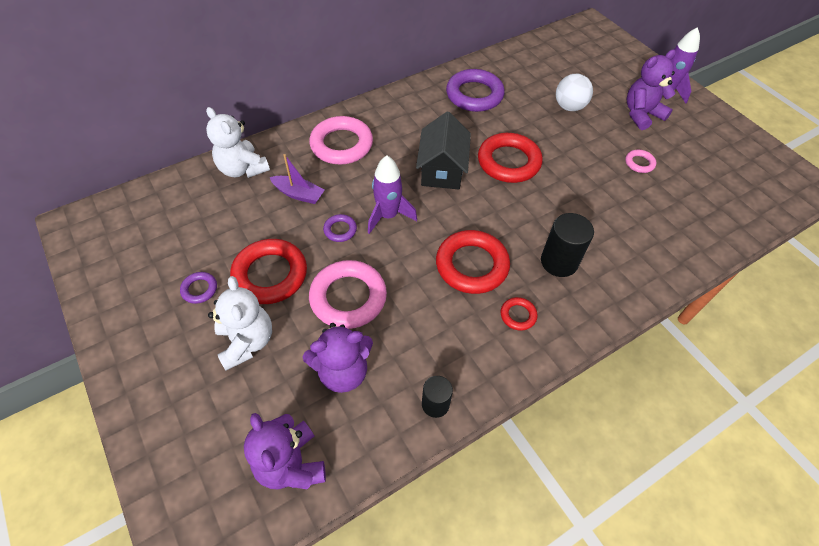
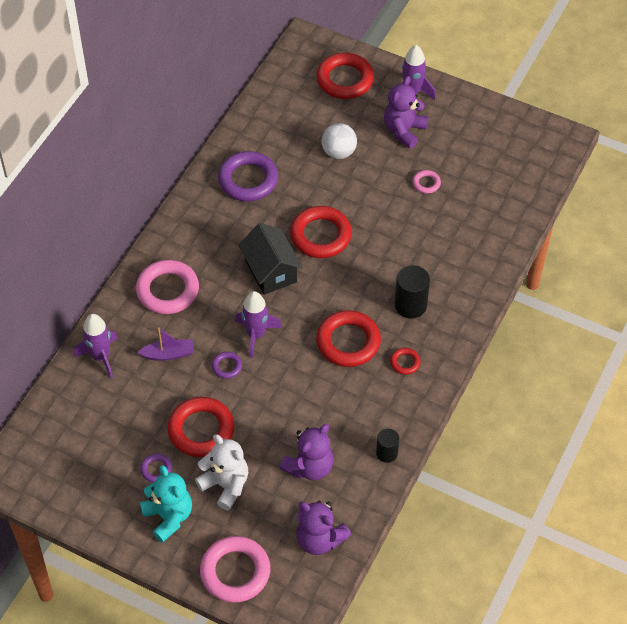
camera: 30 degrees left, 0 degrees up
white teddy bear [206,107,270,178] -> purple rocket [74,314,118,378]
pink ring [309,260,387,329] -> pink ring moved to [200,536,271,603]
none -> turquoise teddy bear [140,465,192,543]
none -> red ring [316,53,374,99]

